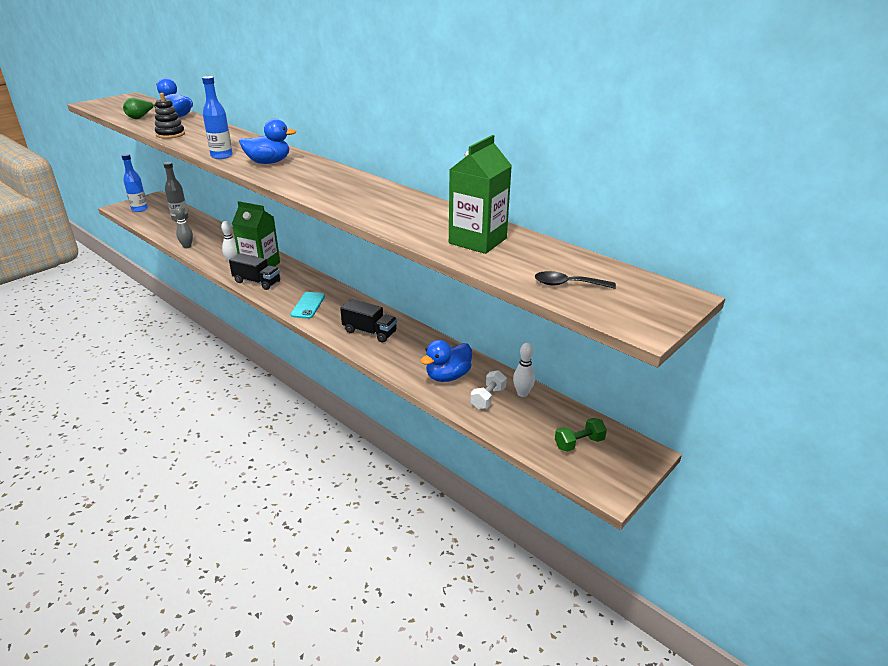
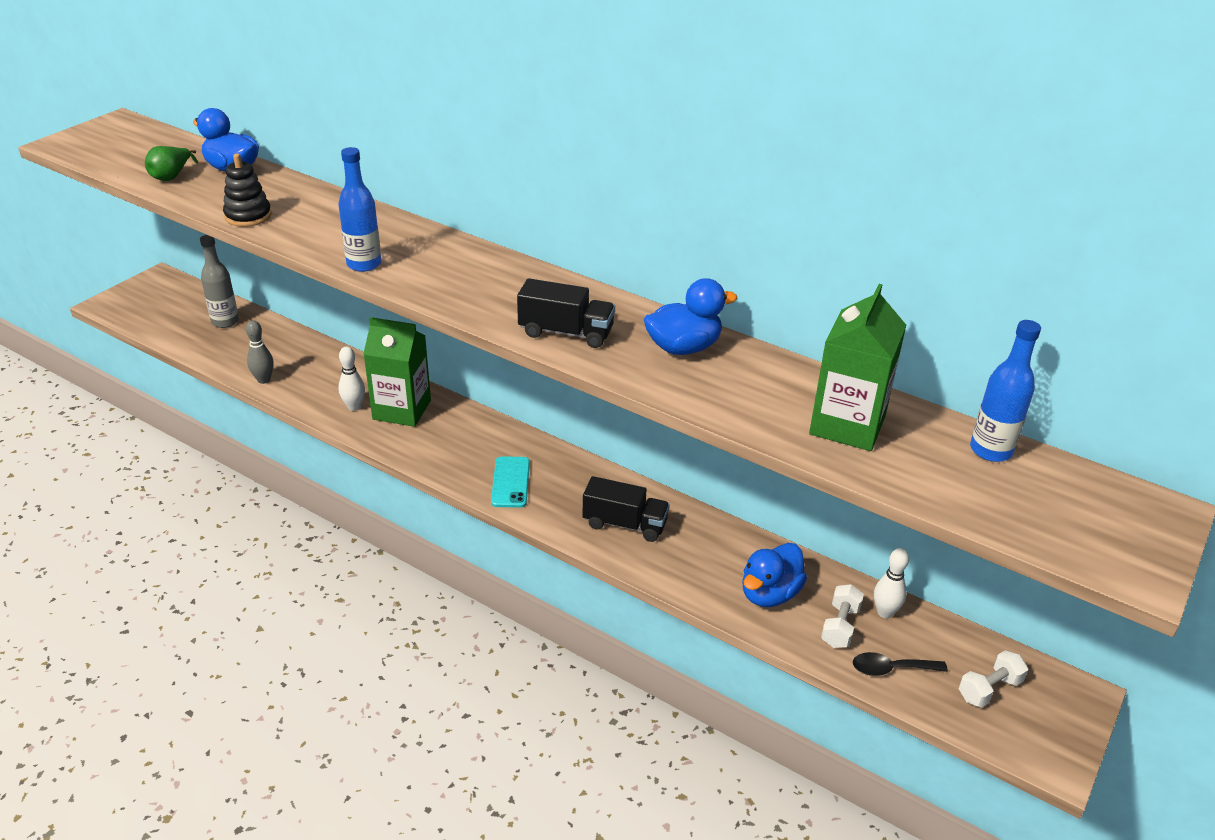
camera: 10 degrees left, 5 degrees up
blue bottle [122,154,148,212] -> blue bottle moved to [970,320,1041,462]
black truck [229,253,280,290] -> black truck moved to [517,278,615,348]
blue duck [239,118,297,164] -> blue duck moved to [644,278,737,355]
black spoon [535,271,616,289] -> black spoon moved to [853,652,948,676]
green dumbbell [555,418,607,452] -> white dumbbell [959,650,1028,708]

